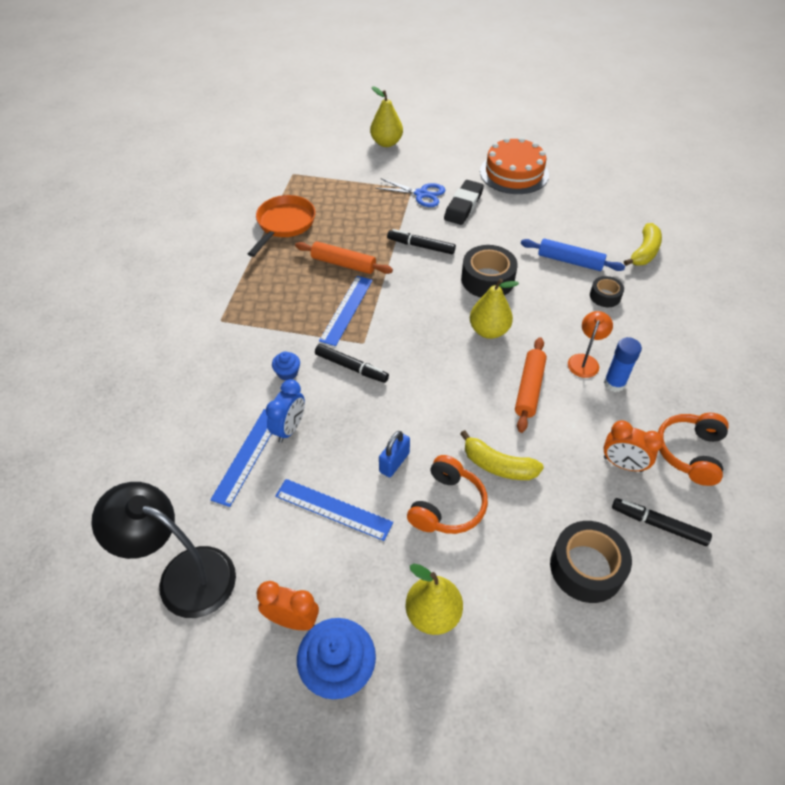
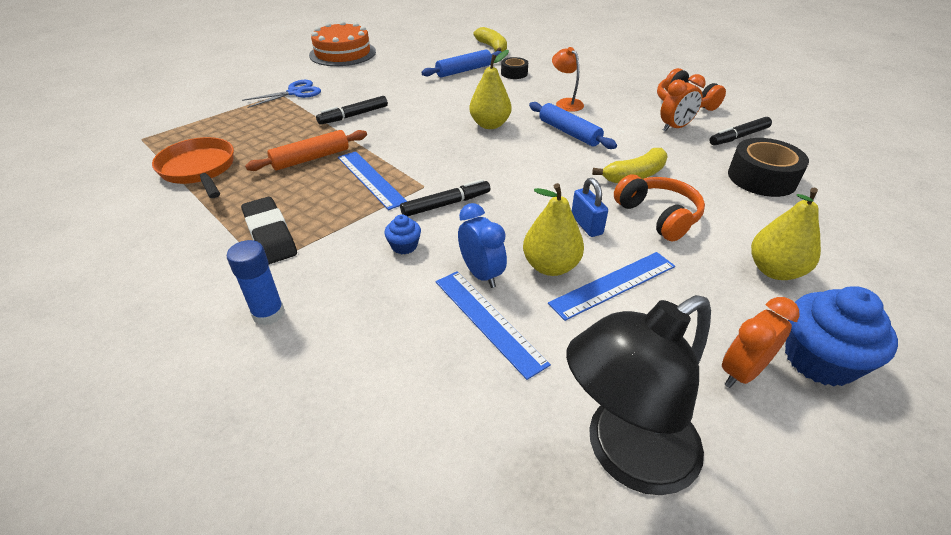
camera: 55 degrees left, 10 degrees down
yellow pear [370,86,403,147] -> yellow pear moved to [523,183,584,276]
black eraser [444,180,484,225] -> black eraser moved to [241,197,297,264]
black tape [461,245,518,297] -> none
orange rolling pin [515,337,547,433] -> blue rolling pin [529,102,617,149]
blue glue stick [604,337,642,392] -> blue glue stick moved to [227,240,285,326]

